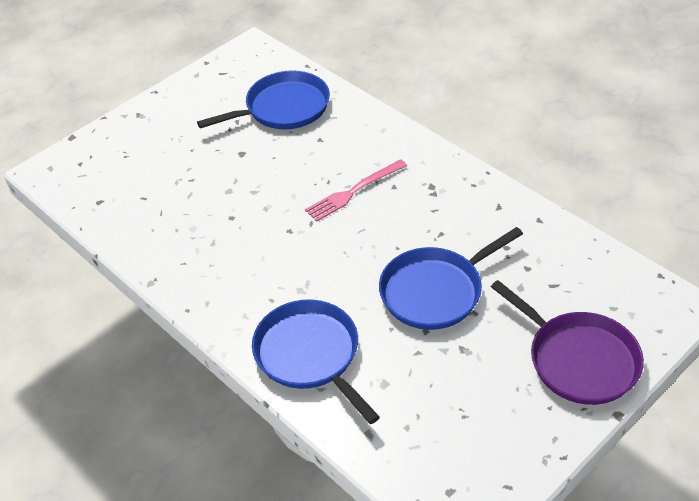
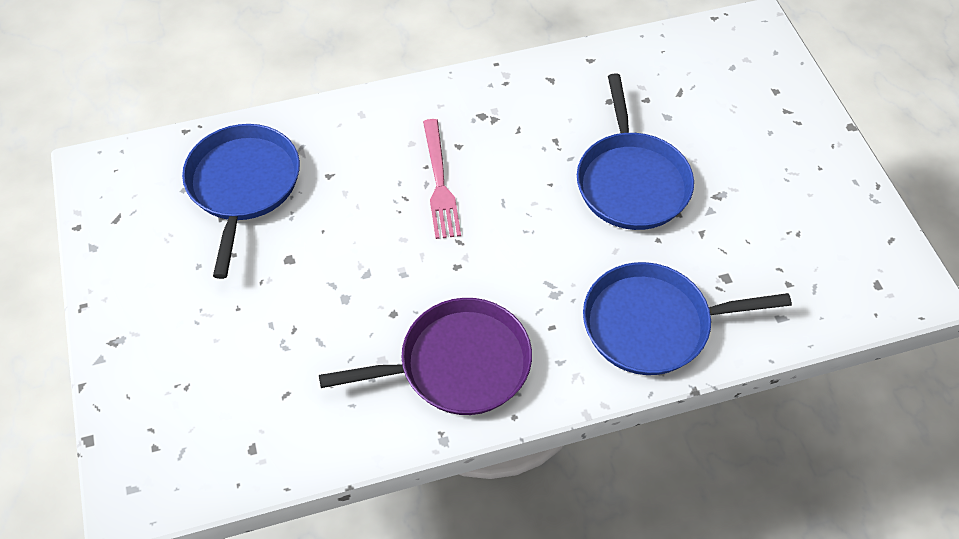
camera: 65 degrees left, 10 degrees up
purple pan [491,280,644,405] -> purple pan moved to [319,298,532,415]

